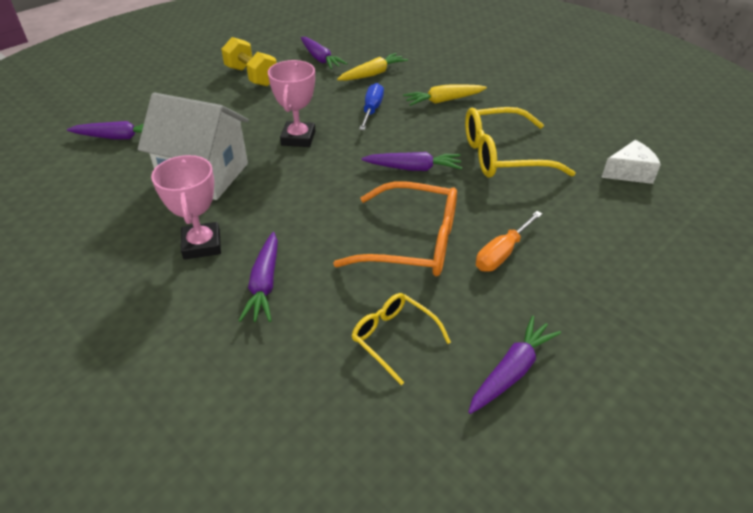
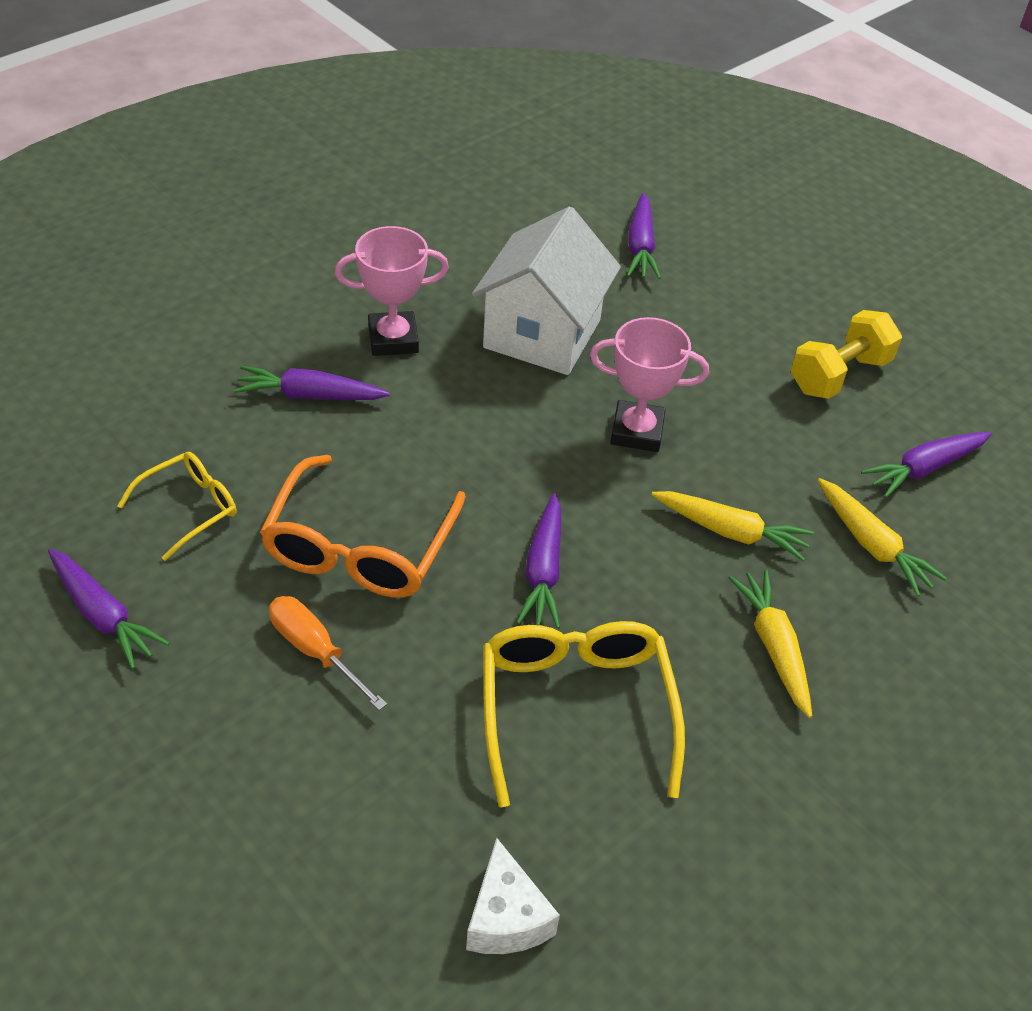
camera: 90 degrees right, 5 degrees up
blue screwdriver [359,83,384,130] -> yellow carrot [651,491,814,561]

